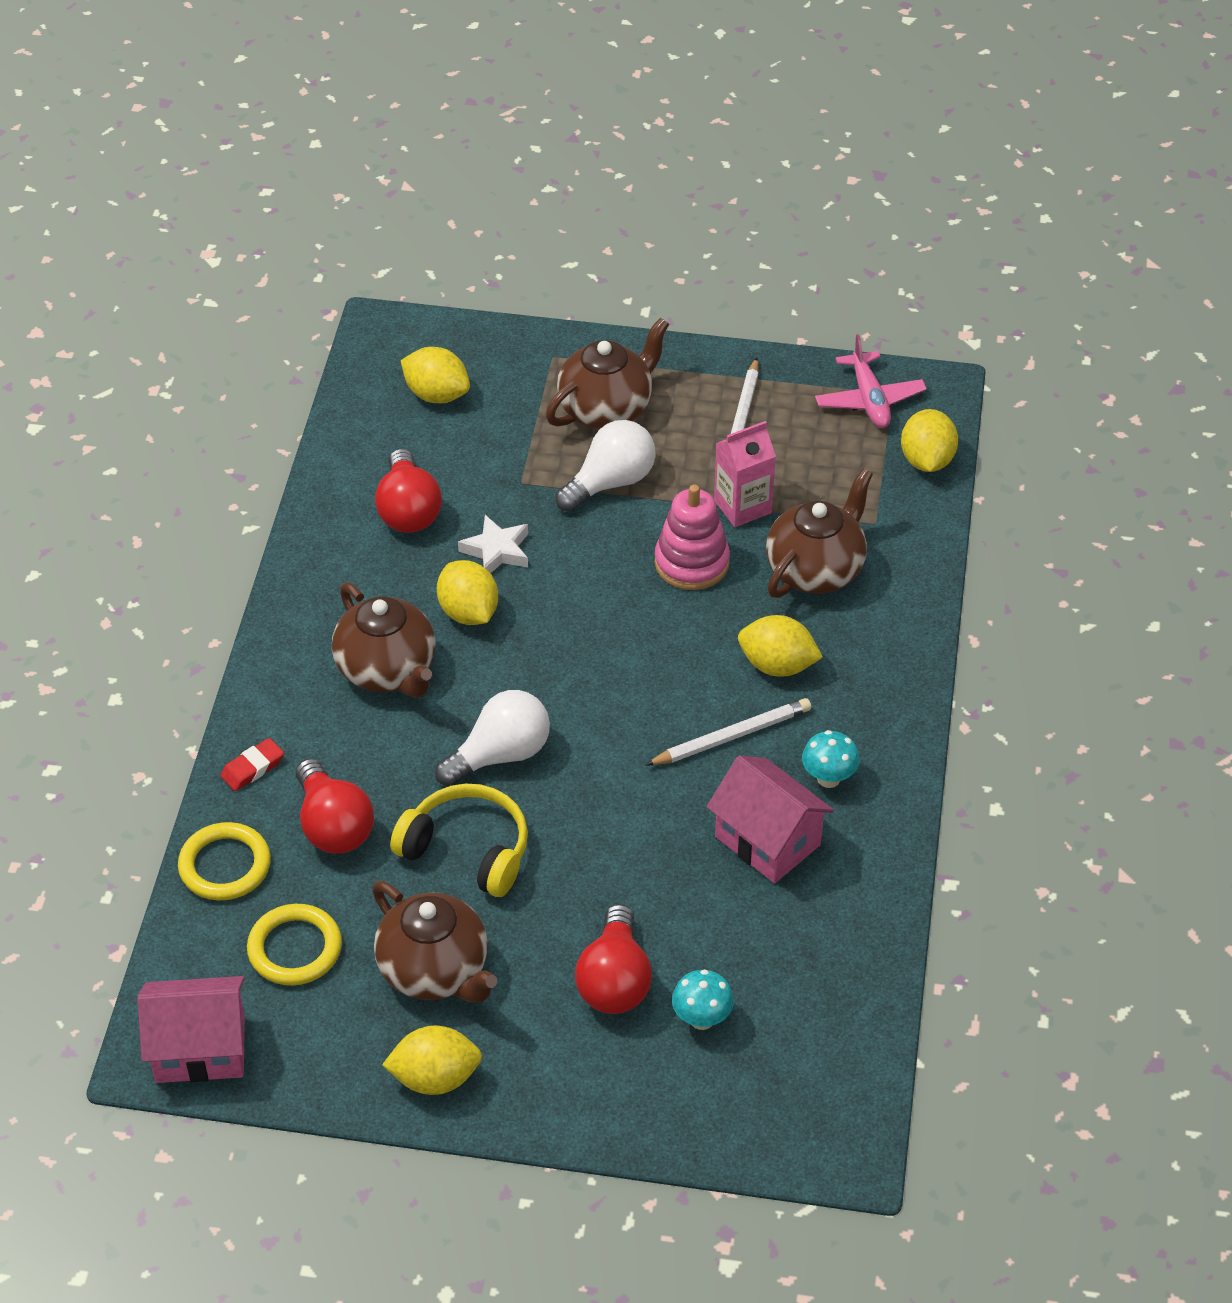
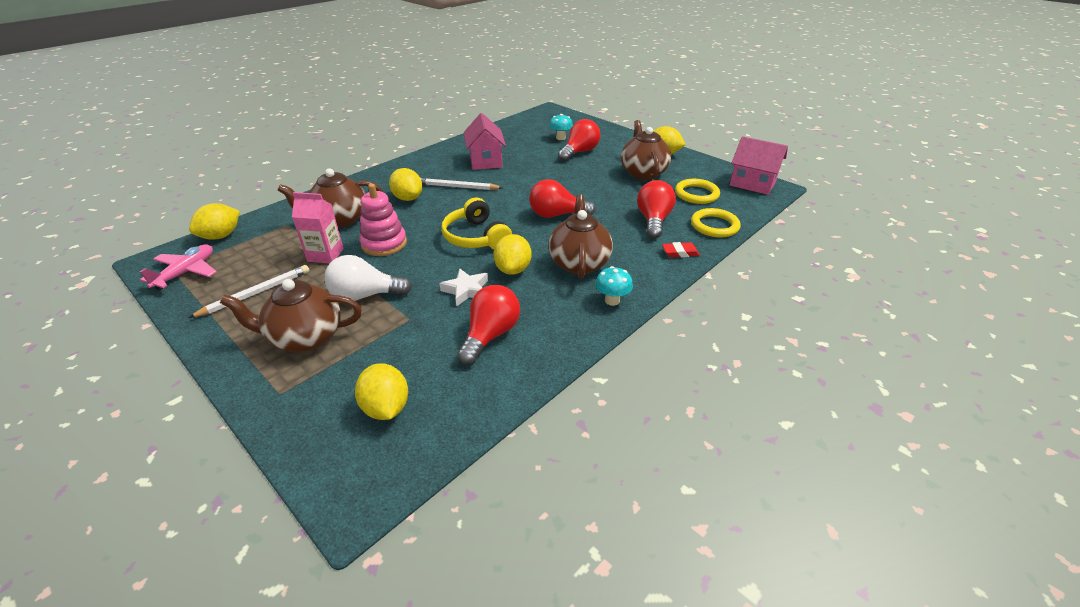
camera: 145 degrees left, 10 degrees down
yellow headphones [390,784,528,897] -> yellow headphones moved to [441,197,512,249]
white light bulb [435,690,550,786] -> red light bulb [529,179,596,218]
turquoise mushroom [802,730,860,788] -> turquoise mushroom moved to [595,266,633,306]

